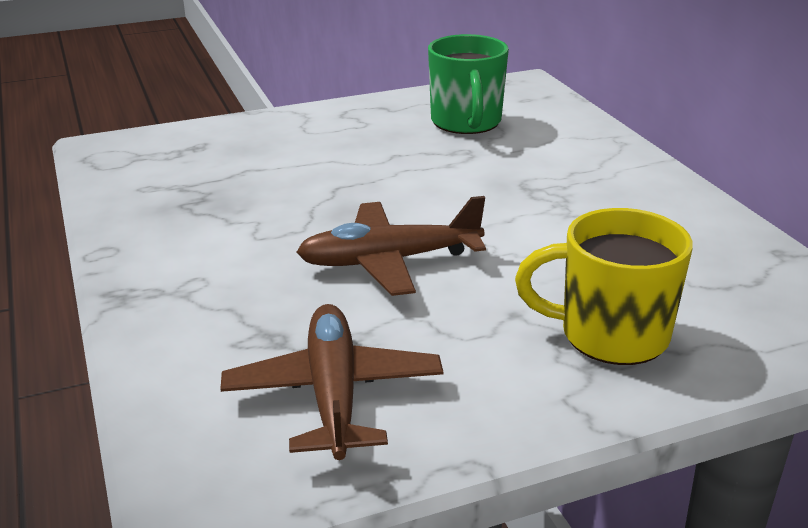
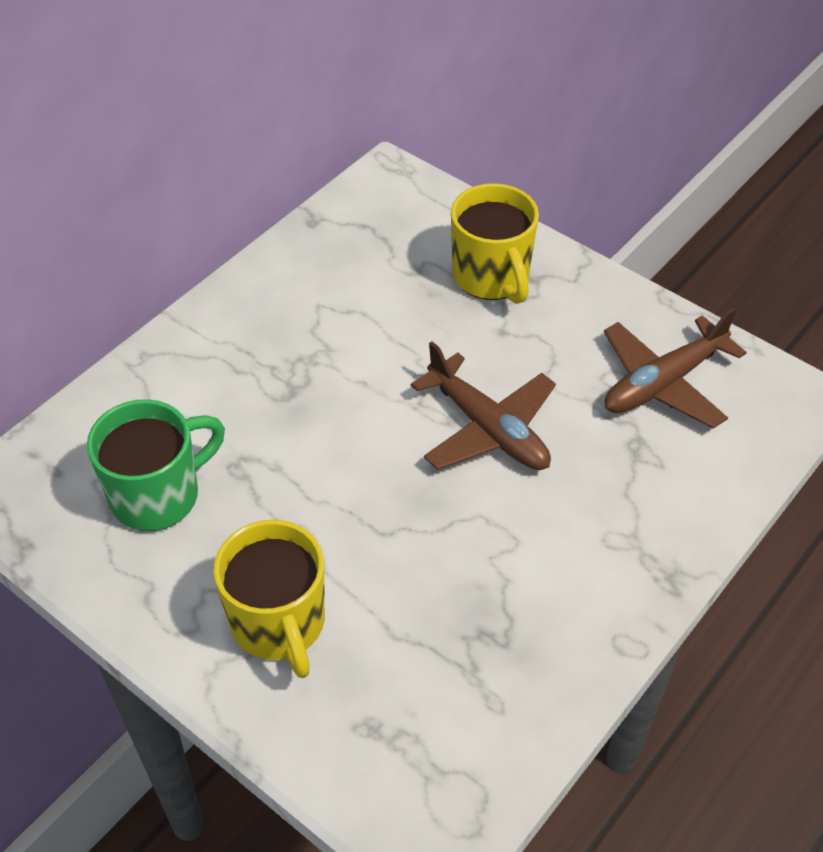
camera: 120 degrees left, 20 degrees up
none -> yellow mug [213,520,325,678]

